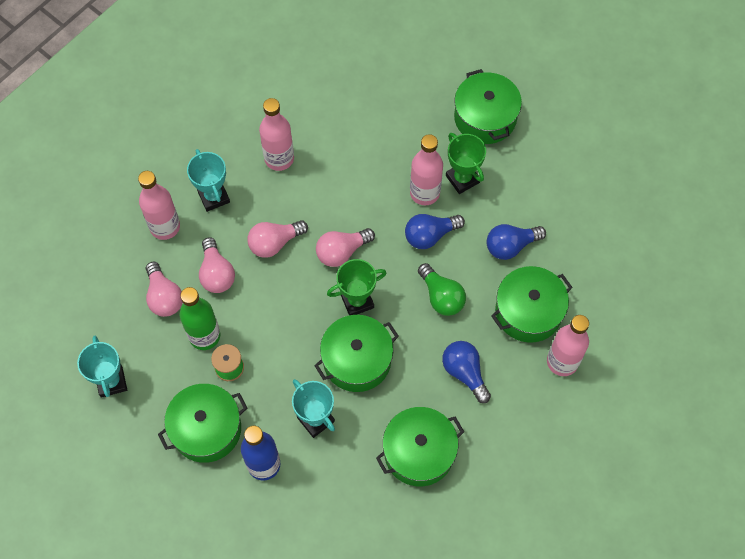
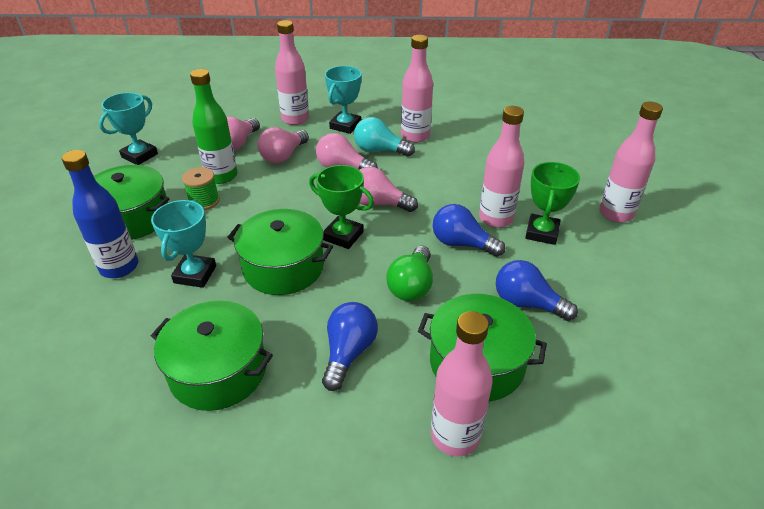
camera: 50 degrees right, 25 degrees down
green pot [454,69,522,144] -> pink bottle [599,102,663,223]
none -> turquoise light bulb [354,117,415,156]

